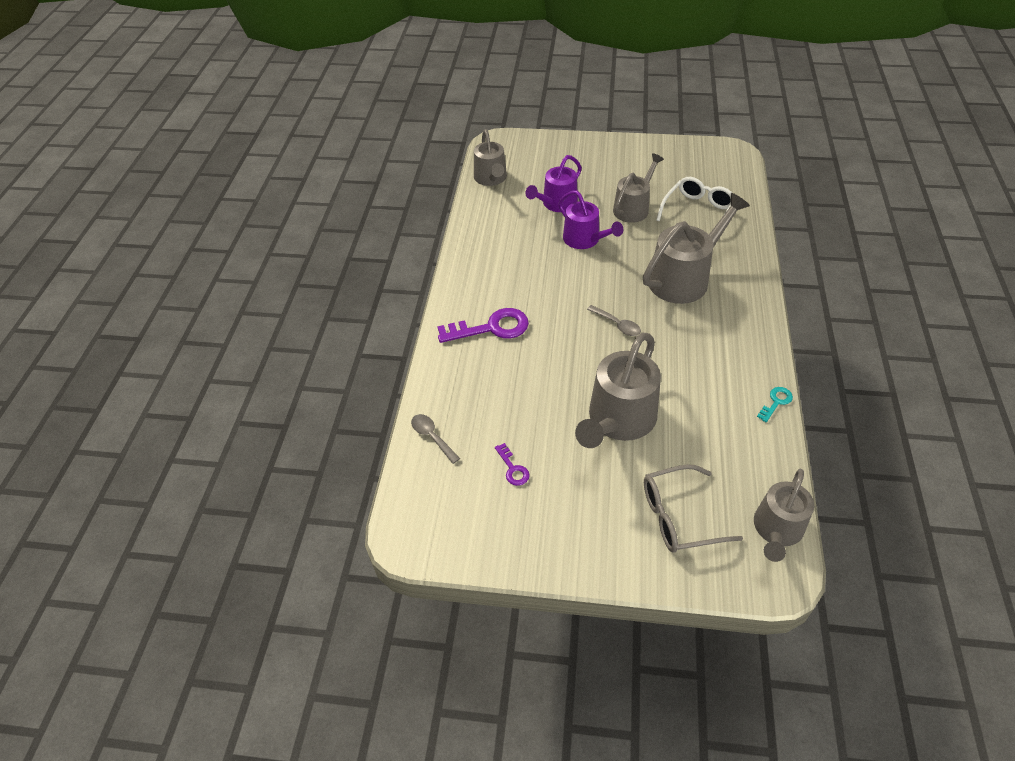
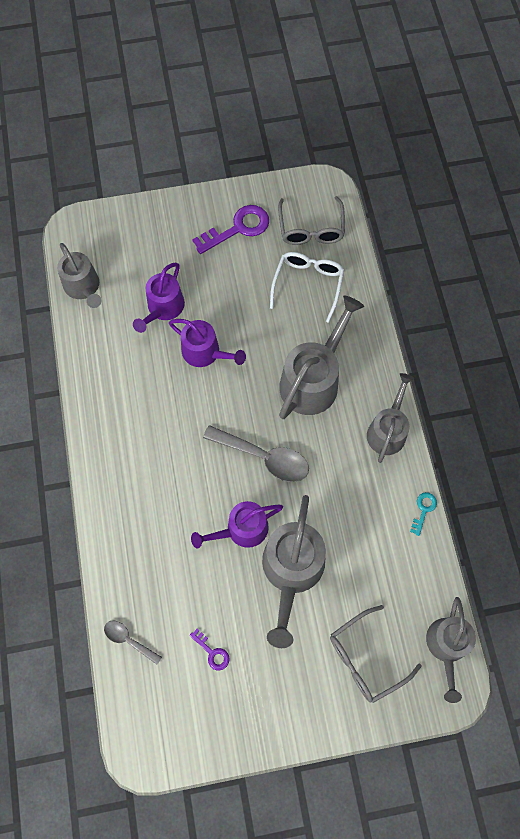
camera: 20 degrees left, 20 degrees up
purple key [437,308,529,343] -> purple key moved to [192,205,269,254]
grey spoon [587,305,641,336] -> grey spoon [203,425,309,482], size x1.84
grey watering can [613,153,664,223] -> grey watering can moved to [367,373,414,463]
none -> purple watering can [191,501,283,548]
none -> grey glasses [278,196,345,245]

